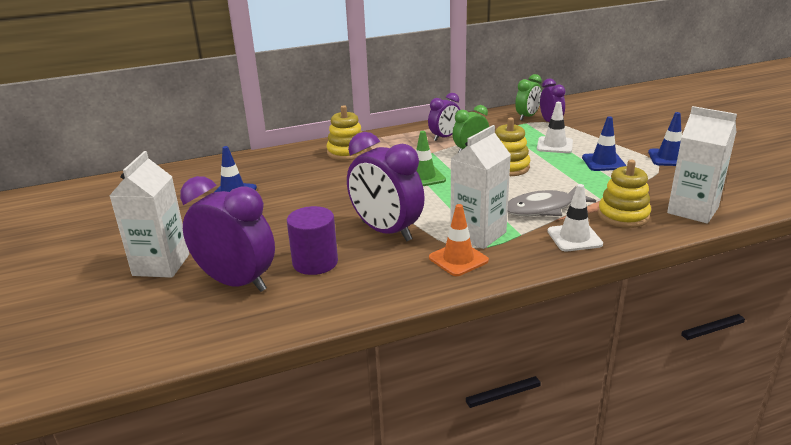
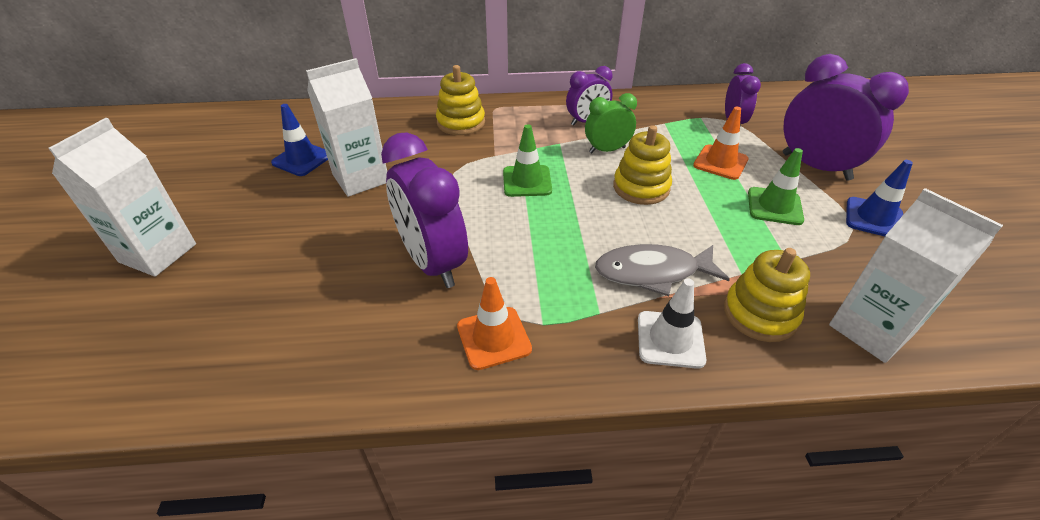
camera: 15 degrees right, 15 degrees up
purple clock [180,176,275,292] -> purple clock moved to [783,54,909,180]
purple cylinder [287,206,338,275] -> none
white carton [450,125,511,249] -> white carton moved to [306,58,387,197]
green clock [515,74,542,120] -> none
white traffic cone [537,102,573,153] -> orange traffic cone [693,107,748,180]
blue traffic cone [582,116,626,171] -> green traffic cone [748,148,804,225]

